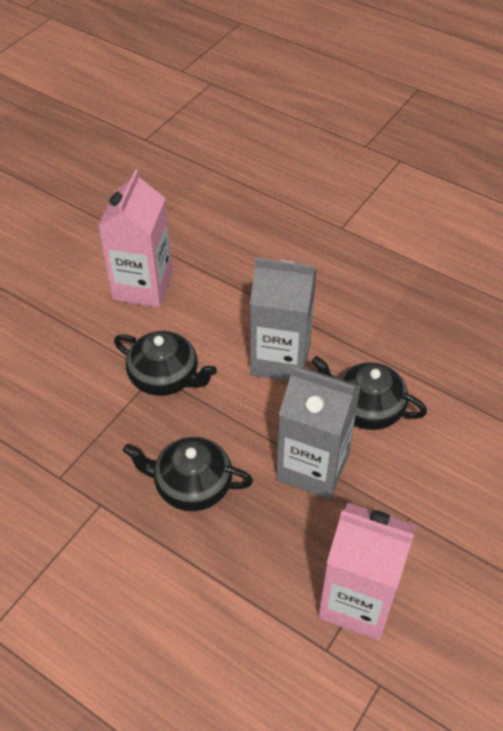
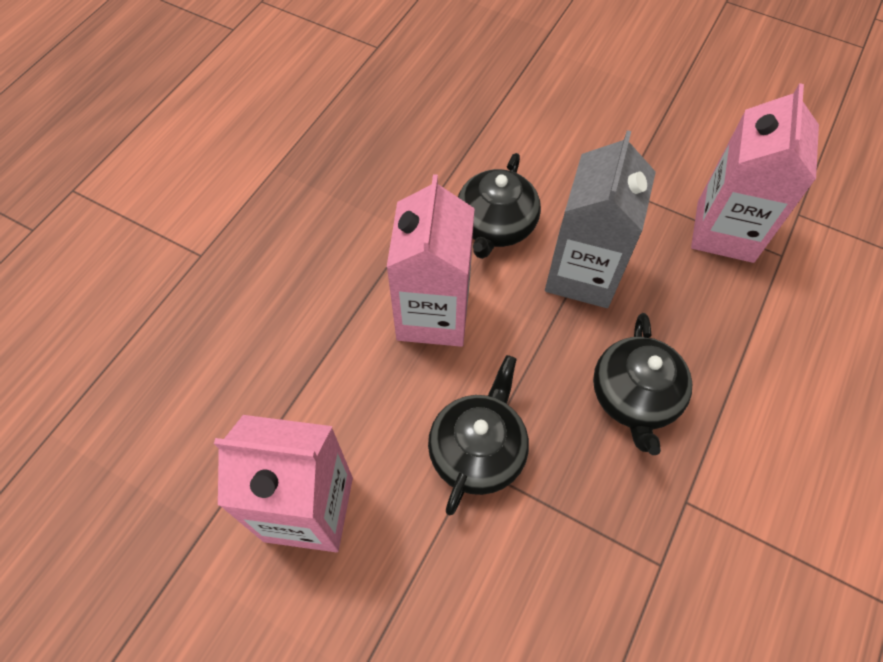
camera: 95 degrees left, 10 degrees up
grey carton [250,258,317,381] -> pink carton [387,174,475,347]

